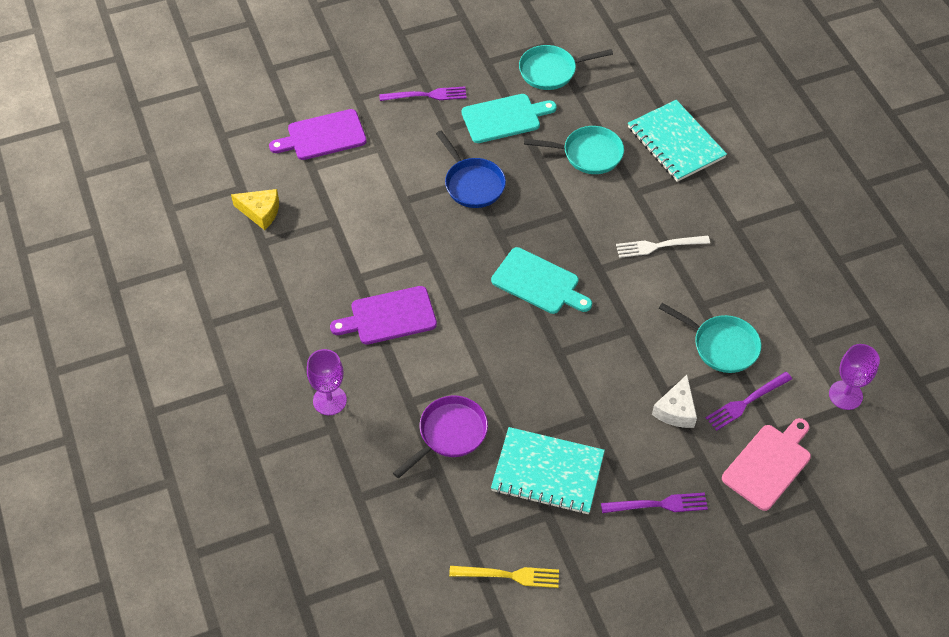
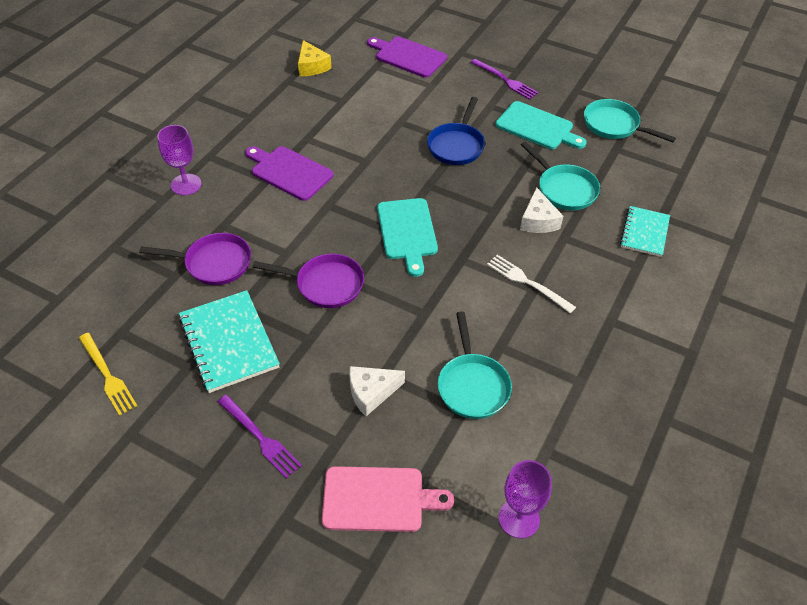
camera: 50 degrees right, 5 degrees down
turquoise notebook [628,100,727,182] -> turquoise notebook [620,206,670,257], size x0.63
purple fork [706,372,792,431] -> none
none -> purple pan [253,254,364,308]
none -> white cheese [520,187,563,233]

